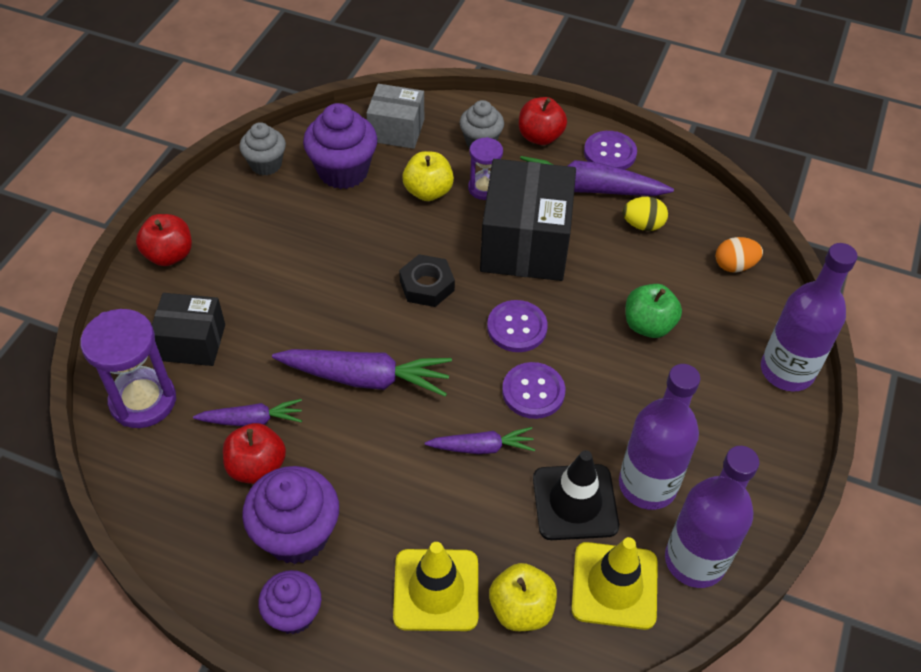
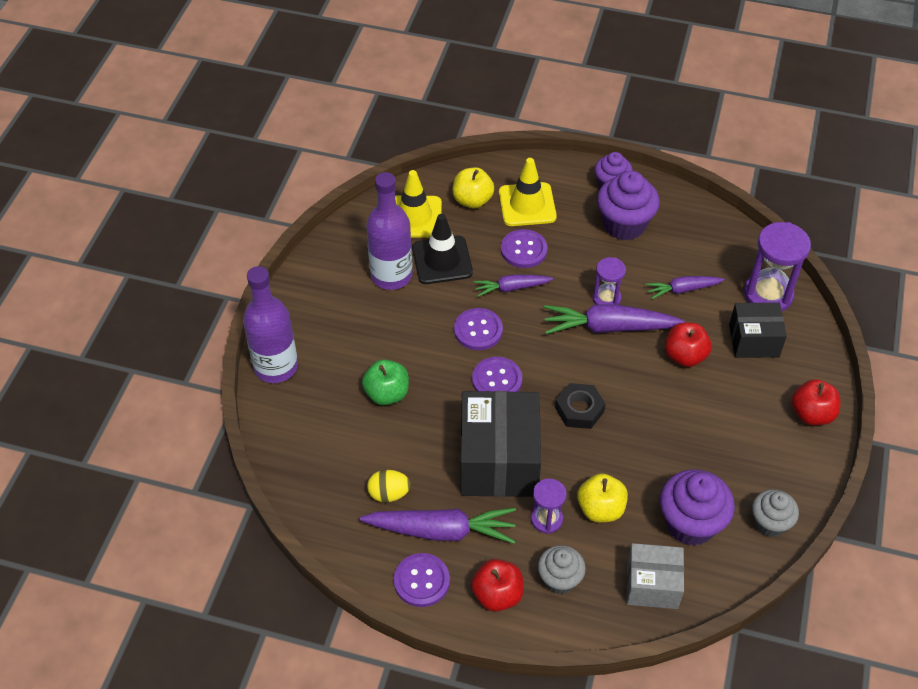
camera: 175 degrees right, 0 degrees up
red apple [223,423,286,484] -> red apple moved to [665,323,712,367]
purple bottle [665,446,759,588] -> none
orange egg [715,237,763,273] -> none
none -> purple button [501,229,547,268]
none -> purple hourglass [592,257,626,305]

